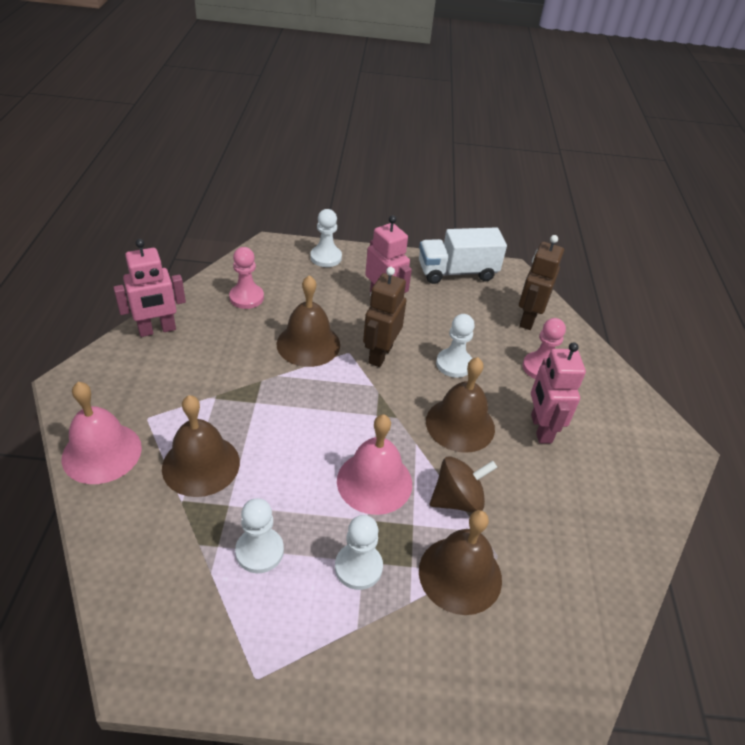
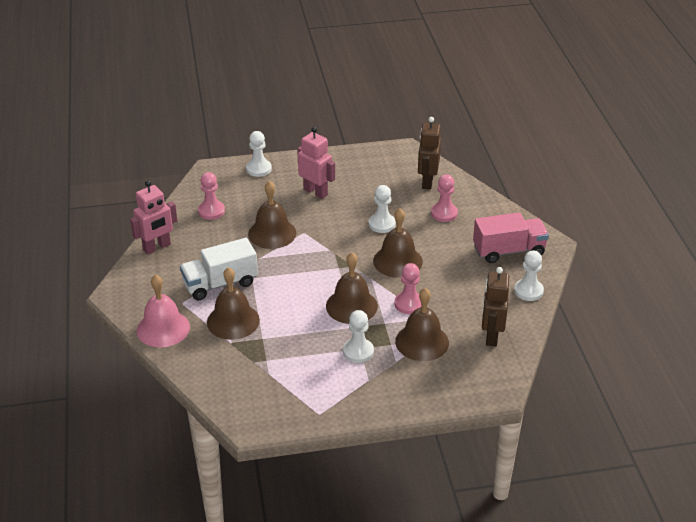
camera: 10 degrees left, 5 degrees down
white pawn [235,498,284,573] -> white pawn moved to [514,250,544,301]
pink bell [337,414,412,515] -> brown bell [326,252,378,324]
brown robot [363,267,406,367] -> brown robot moved to [482,267,509,346]
white truck [419,227,507,284] -> white truck moved to [180,238,258,300]
brown spinning top [430,456,497,513] -> pink pawn [394,263,422,314]
pink robot [531,342,586,443] -> none
none -> pink truck [473,213,549,263]

